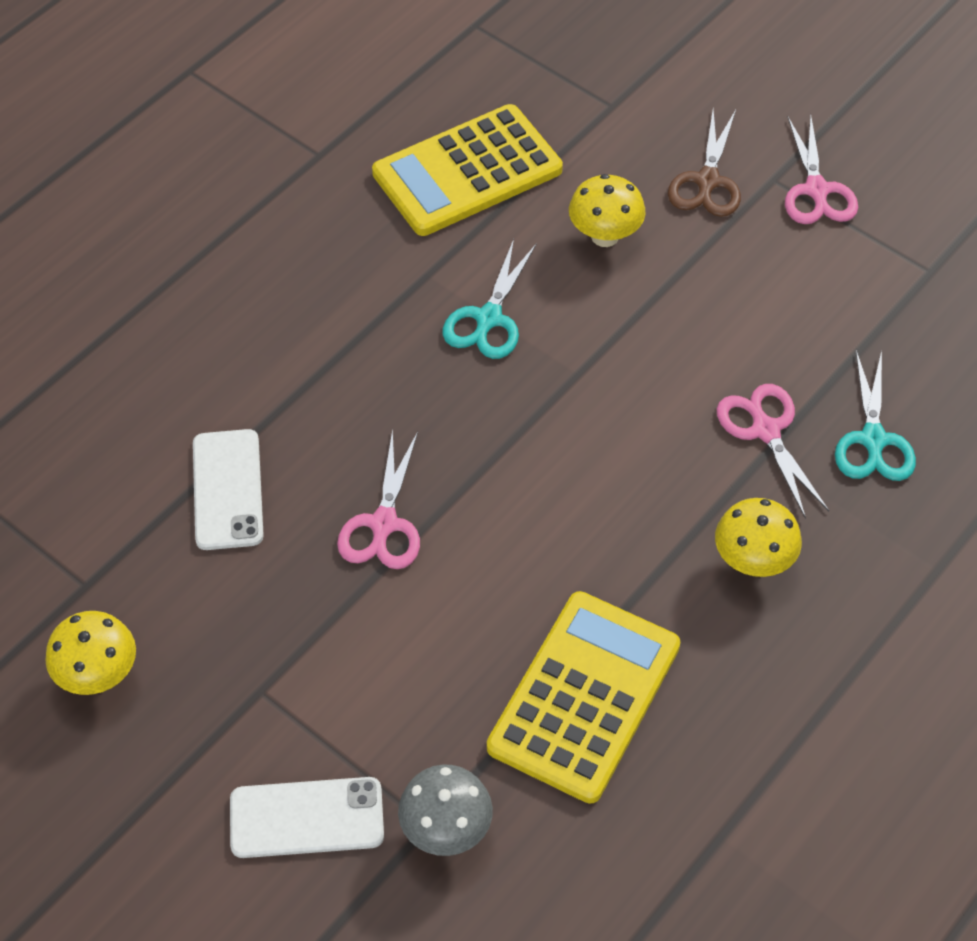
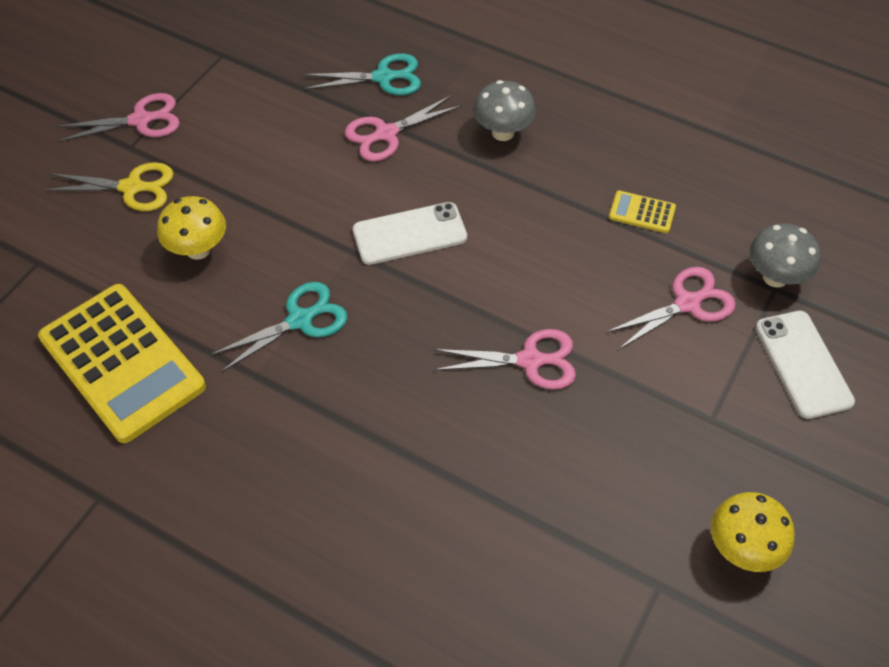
camera: 100 degrees left, 0 degrees up
white phone [193,429,264,550] -> white phone moved to [353,202,467,265]
turquoise scissors [443,239,537,359] -> turquoise scissors turned 45 degrees counterclockwise [210,282,348,372]
yellow calculator [487,591,680,804] -> yellow calculator [609,191,676,233], size x0.41
brown scissors [668,110,741,217] -> yellow scissors [44,162,174,211]
yellow mushroom [715,498,802,577] -> grey mushroom [473,80,536,141]
none -> pink scissors [605,267,736,350]

